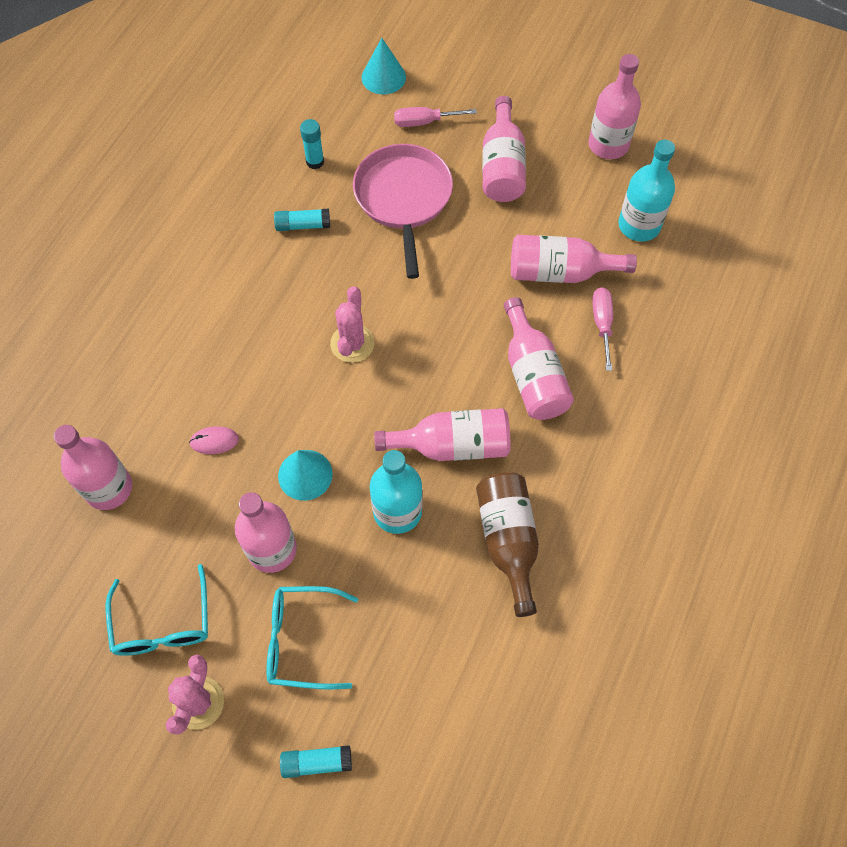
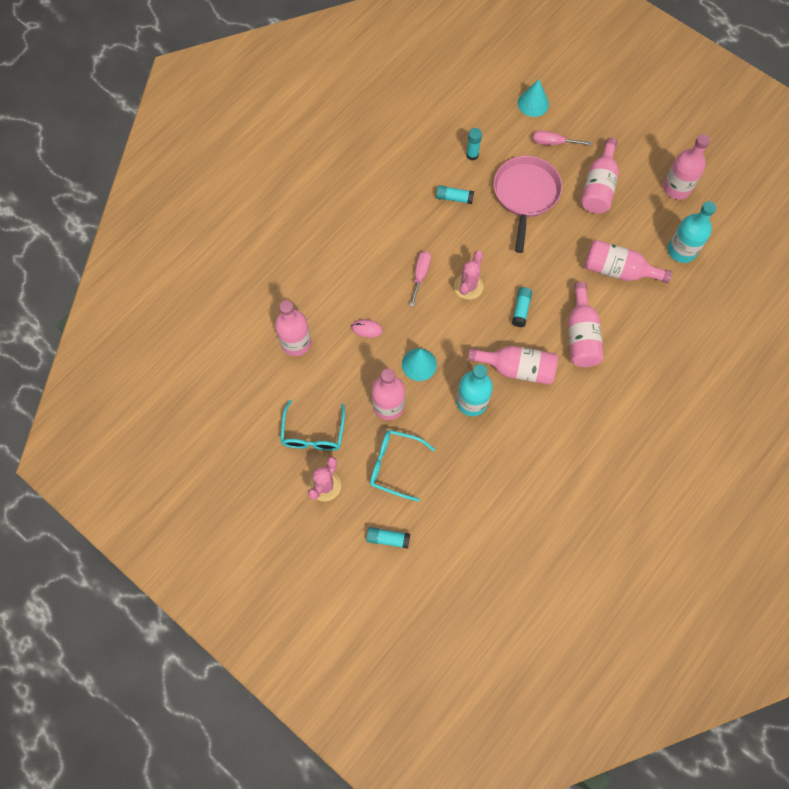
camera: 15 degrees right, 5 degrees up
brown bottle [476,472,539,617] -> none
pink screwdriver [592,287,613,371] -> pink screwdriver moved to [410,251,431,307]
none -> turquoise glue stick [512,287,532,327]

